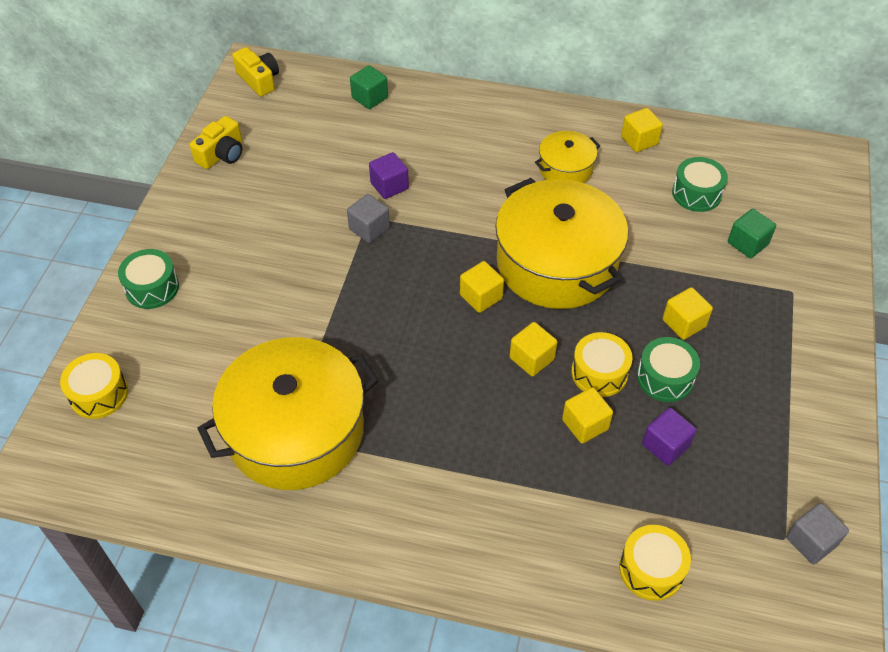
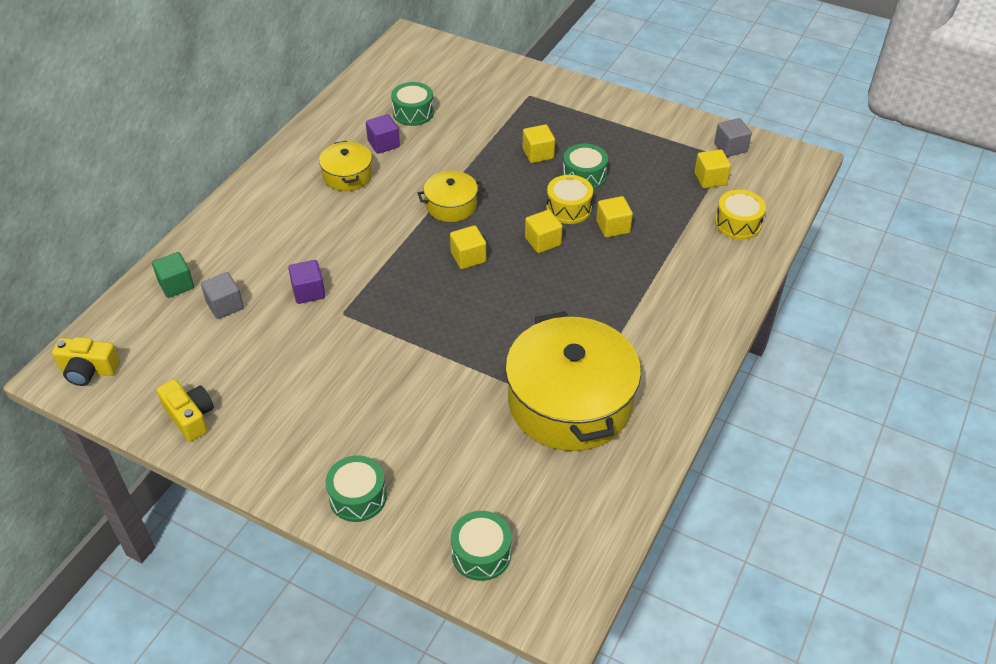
camera: 75 degrees left, 5 degrees down
yellow drum [60,353,128,419] -> green drum [451,511,512,581]
yellow camera [232,47,279,96] -> yellow camera turned 150 degrees counterclockwise [52,337,120,386]
grey cube [347,194,390,243] -> grey cube moved to [201,272,244,319]
yellow pot [495,178,628,309] -> yellow pot [418,171,484,222], size x0.49
yellow cube [621,108,663,152] -> yellow cube moved to [694,149,731,188]
purple cube [642,408,696,466] -> purple cube moved to [366,114,400,154]
green cube [728,209,776,258] -> none

